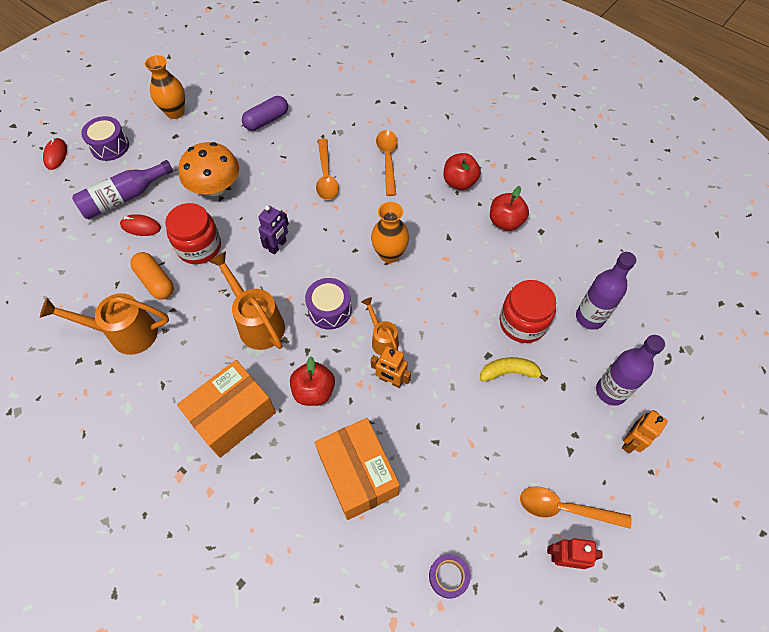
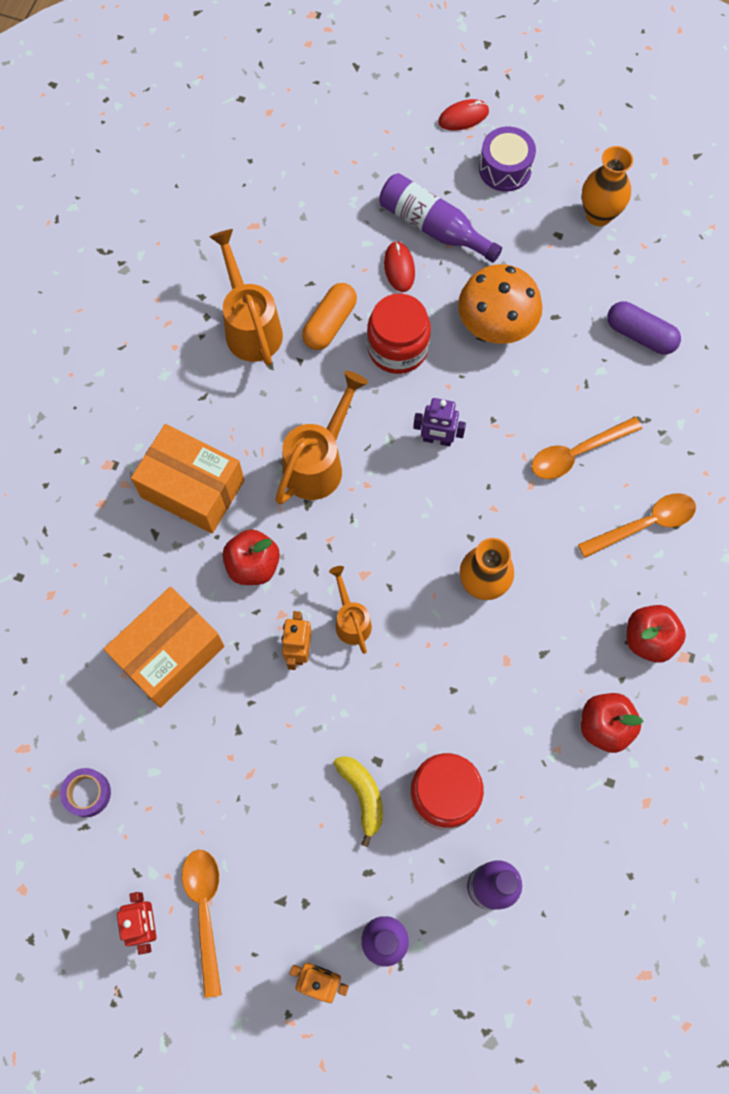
camera: 70 degrees right, 10 degrees up
purple drum [305,278,352,329] -> none
orange watering can [362,297,399,356] -> orange watering can turned 60 degrees counterclockwise [329,566,372,654]

